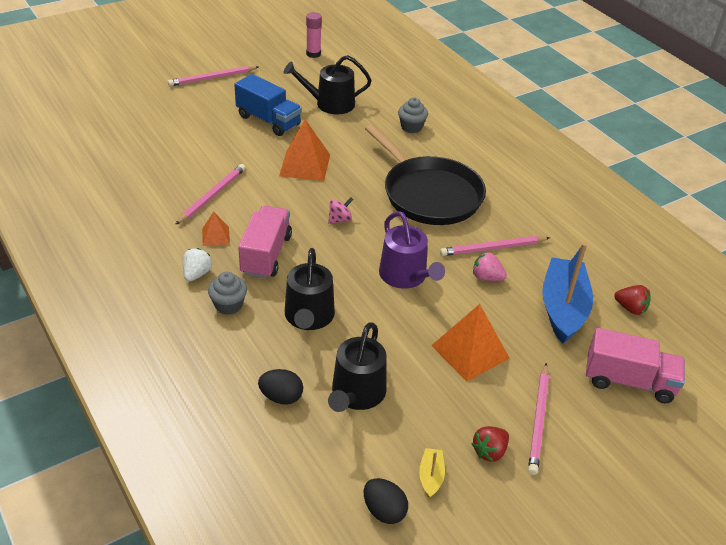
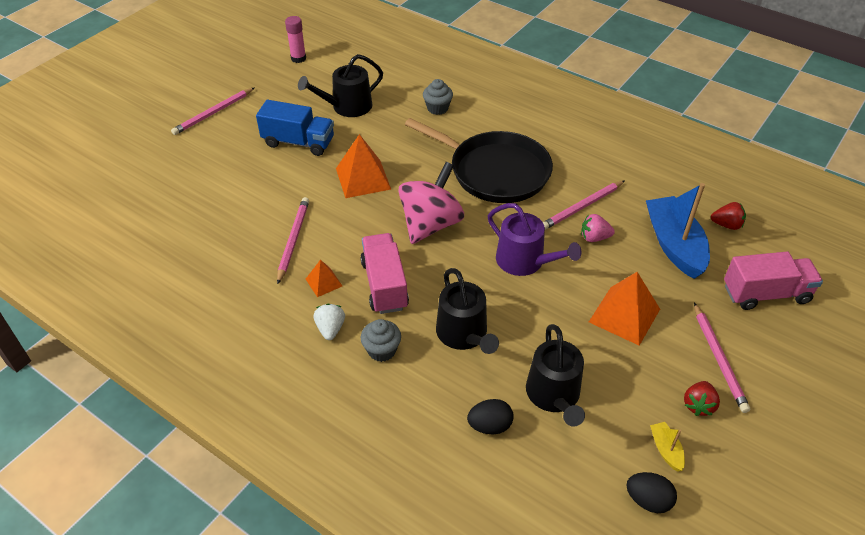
camera: 20 degrees left, 5 degrees up
pink spinning top [328,197,354,224] -> pink spinning top [398,162,464,244], size x2.47

